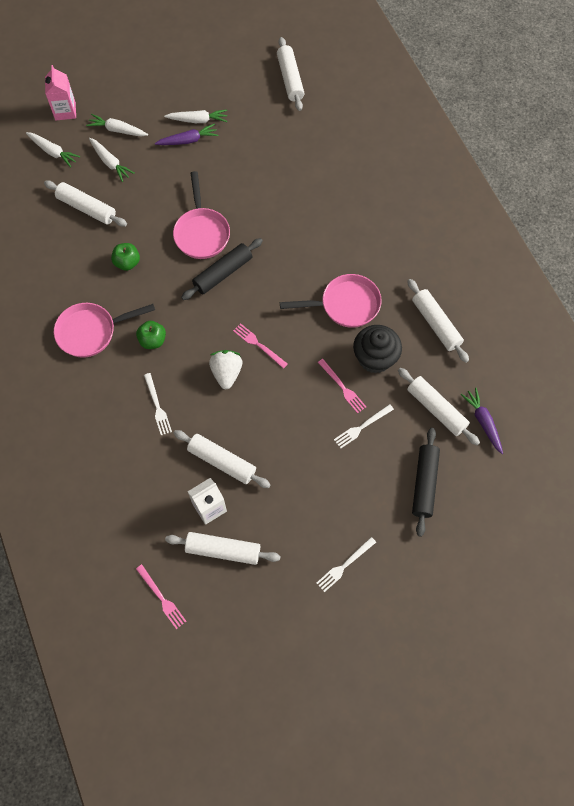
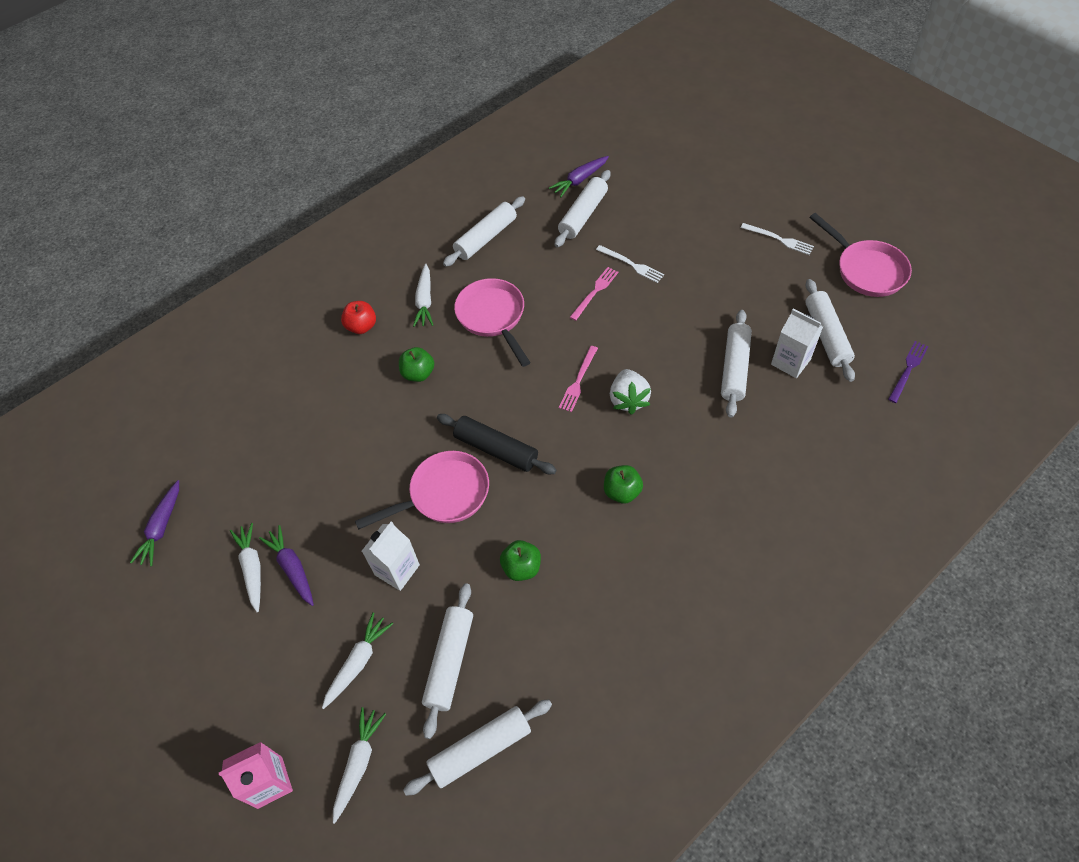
camera: 105 degrees left, 10 degrees down
pink pan [54,303,155,358] -> pink pan moved to [809,213,912,297]
white carrot [86,114,148,136] -> white carrot moved to [413,264,433,327]
pink fork [136,564,186,629] -> purple fork [888,341,928,403]
white fork [144,373,172,435] -> none
white strawberry [209,350,242,389] -> white strawberry turned 75 degrees counterclockwise [610,369,651,415]
white rolling pin [277,37,304,111] -> white rolling pin moved to [403,700,552,796]
black cupcake [353,325,402,374] -> none
black rolling pin [412,428,440,537] -> none
none -> purple carrot [130,480,179,566]
none -> red apple [341,301,376,334]
none -> white carton [362,522,420,591]
none -> green apple [399,347,434,382]

